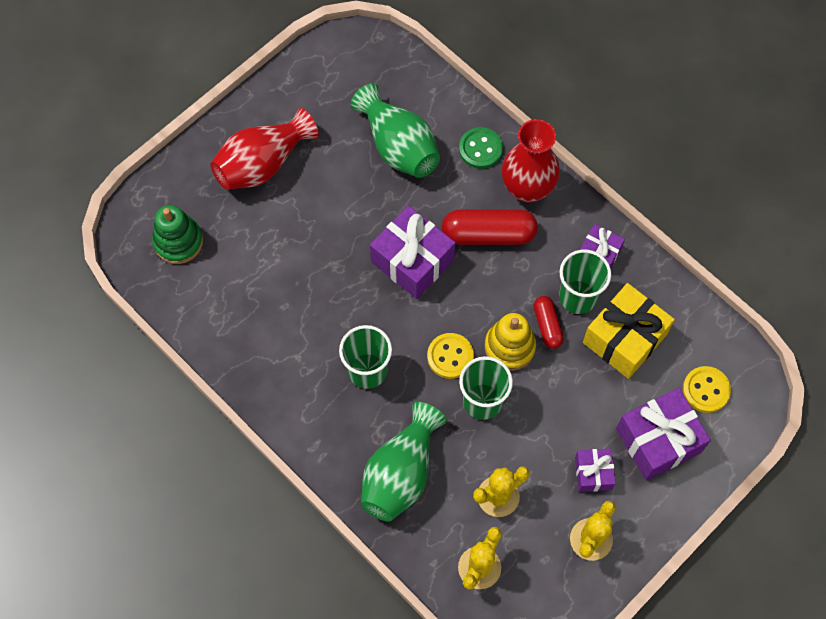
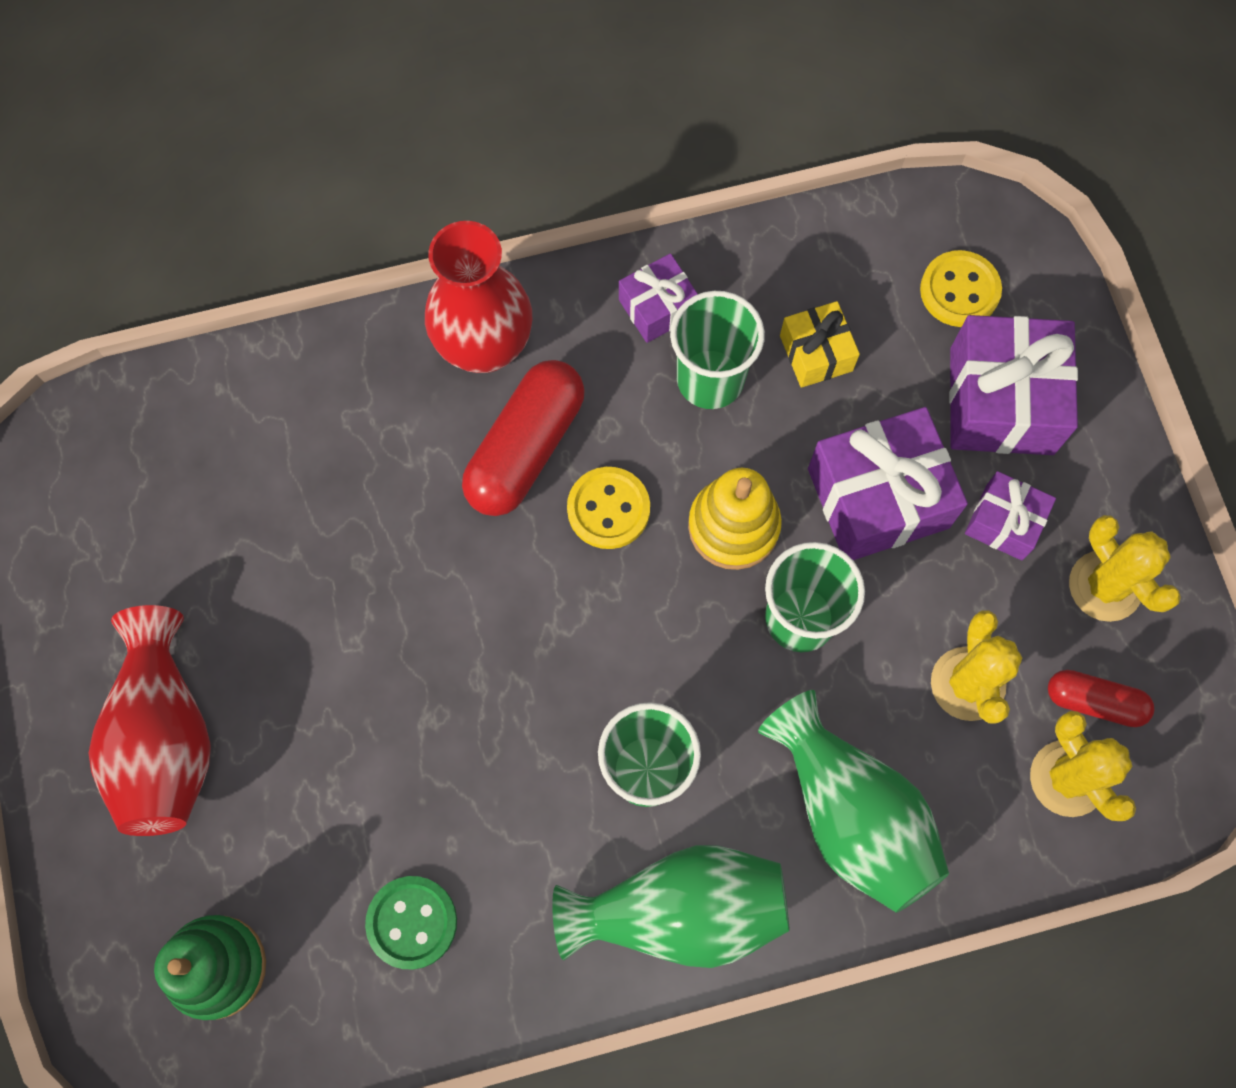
camera: 60 degrees left, 5 degrees up
green vase [351,83,440,178] -> green vase moved to [552,845,790,968]
purple gift [370,205,455,299] -> purple gift moved to [808,407,968,560]
yellow button [427,333,474,379] -> yellow button moved to [567,467,650,549]
green button [459,127,503,169] -> green button moved to [365,876,457,969]
red capsule [534,296,564,349] -> red capsule moved to [1048,670,1154,727]
yellow gift [583,283,675,379] -> yellow gift [780,301,860,388], size x0.55

